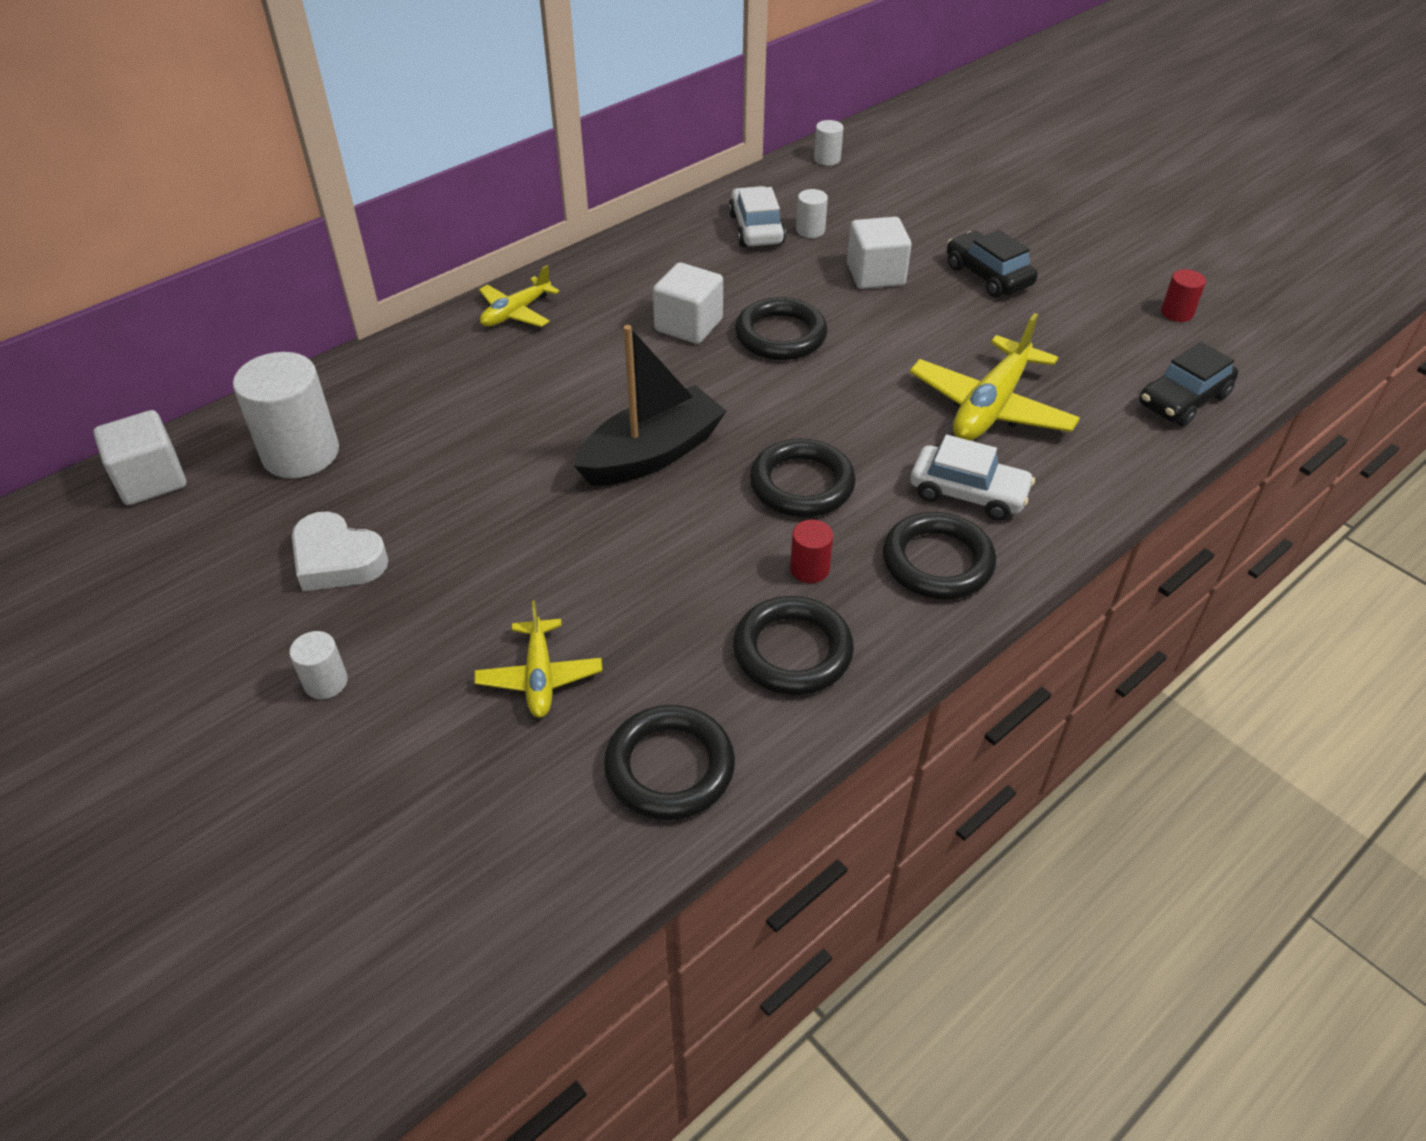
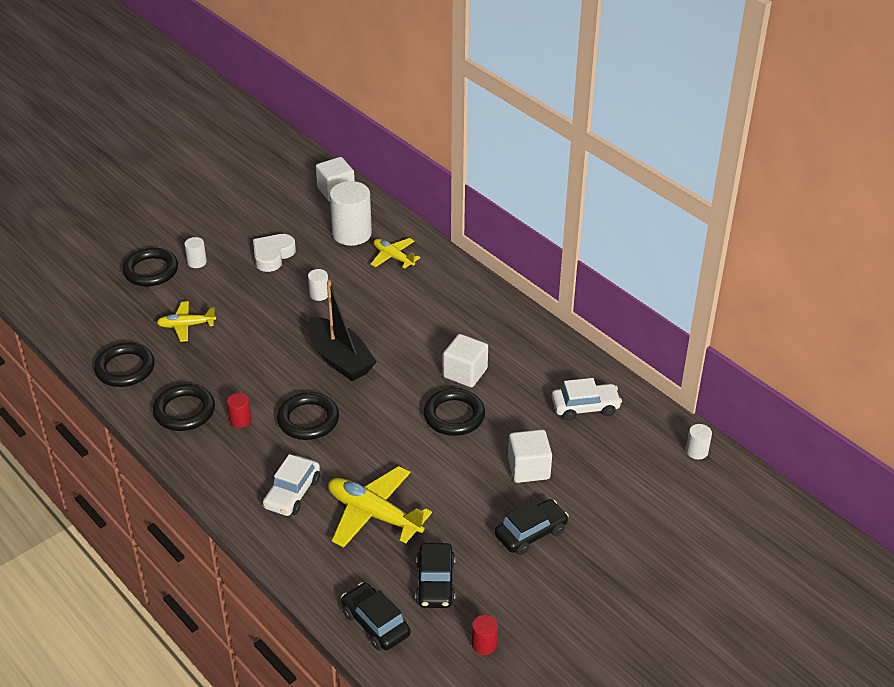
camera: 90 degrees right, 5 degrees down
yellow plane [479,265,560,327] -> yellow plane moved to [371,238,420,269]
white cylinder [796,189,828,238] -> white cylinder moved to [308,269,328,301]
black ring [883,512,996,599] -> black ring moved to [122,248,178,286]
none -> black car [415,543,455,608]

